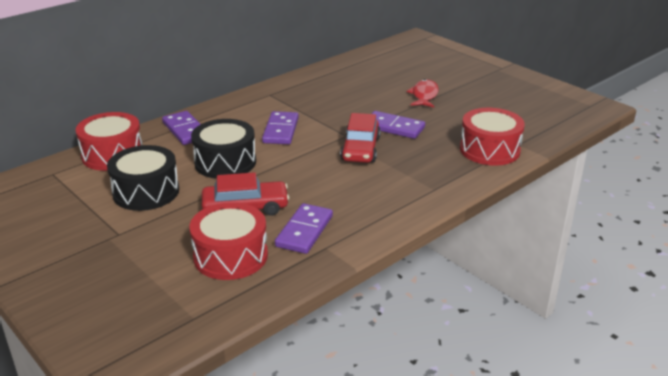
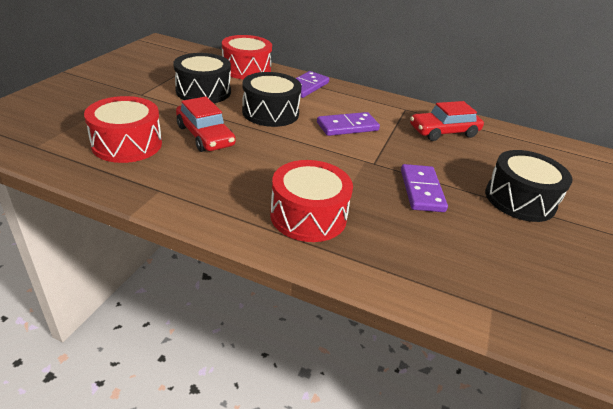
camera: 60 degrees right, 5 degrees up
purple domino [275,203,333,254] -> none
red car [340,113,381,163] -> red car moved to [410,101,484,141]
red fish [407,79,439,107] -> black drum [485,150,573,222]
red drum [460,108,525,166] -> red drum moved to [270,160,353,242]

